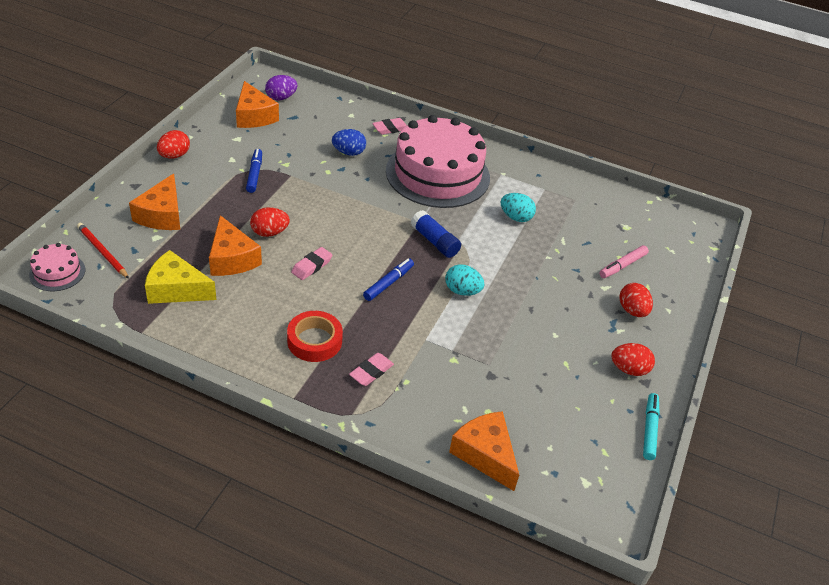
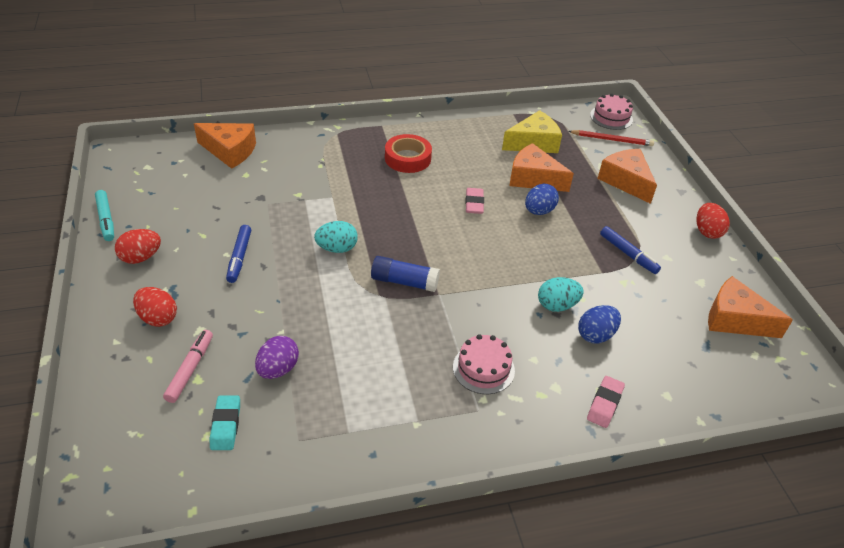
camera: 145 degrees right, 0 degrees up
red egg [250,207,290,237] -> blue egg [525,184,559,215]
purple egg [265,75,298,100] -> purple egg moved to [255,336,299,379]
pink eraser [349,353,394,386] -> none
blue marker [363,258,414,301] -> blue marker moved to [226,225,251,283]
pink cake [386,115,490,208] -> pink cake [453,334,515,394], size x0.42
turquoise egg [501,193,536,222] -> turquoise egg moved to [538,277,584,312]
none -> turquoise eraser [210,396,240,450]

